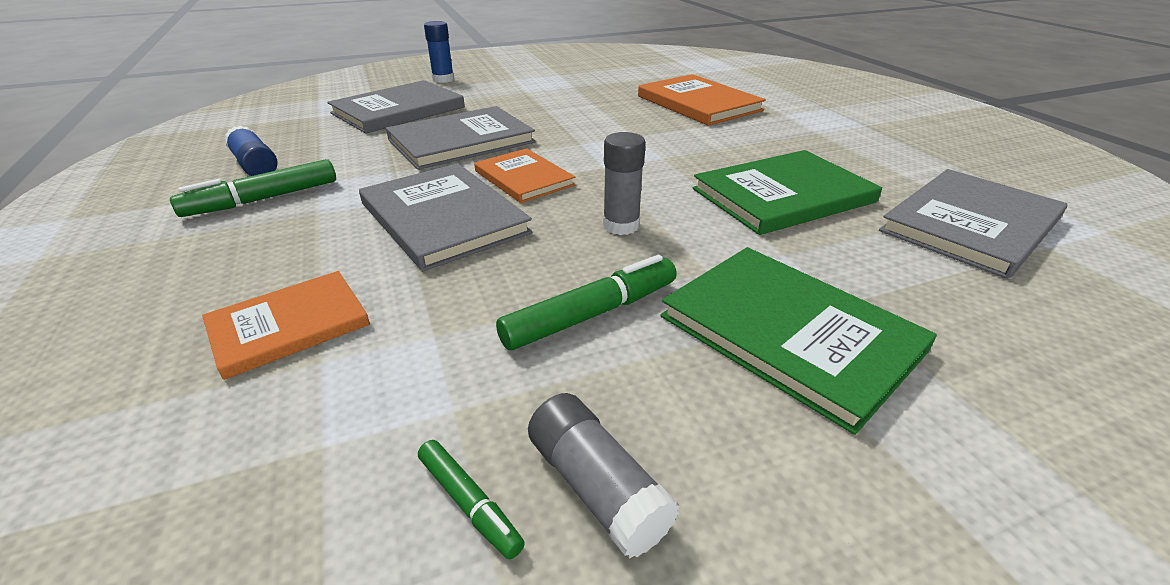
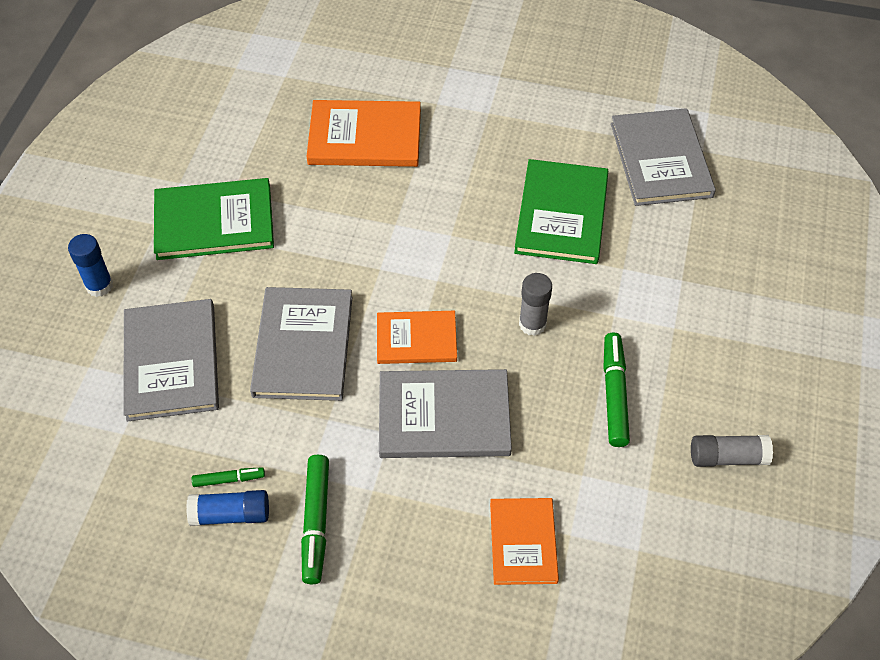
camera: 55 degrees left, 20 degrees up
green marker [418,440,525,559] -> green marker moved to [192,467,265,487]
green book [660,247,937,435] -> green book moved to [154,178,274,260]

